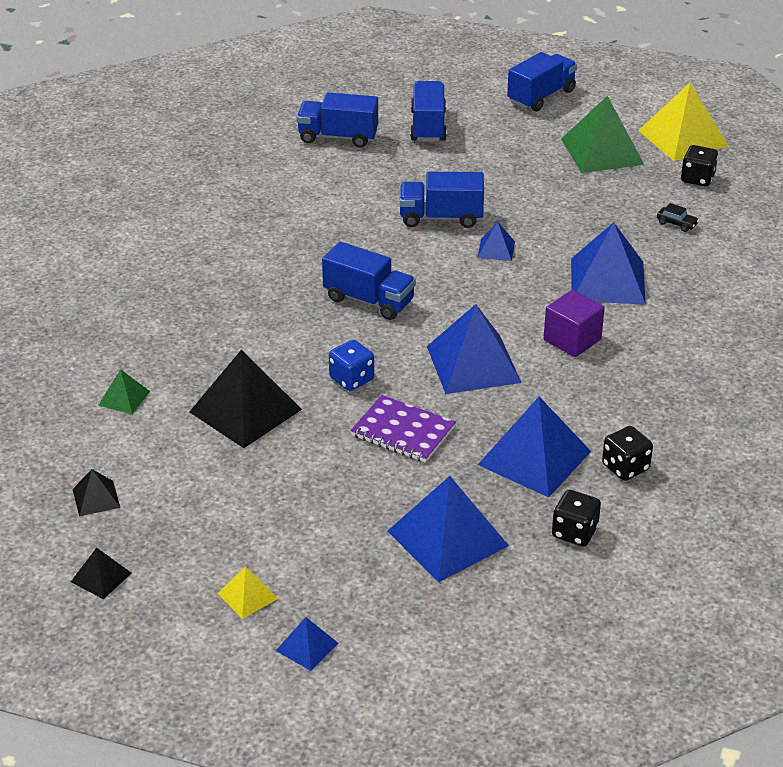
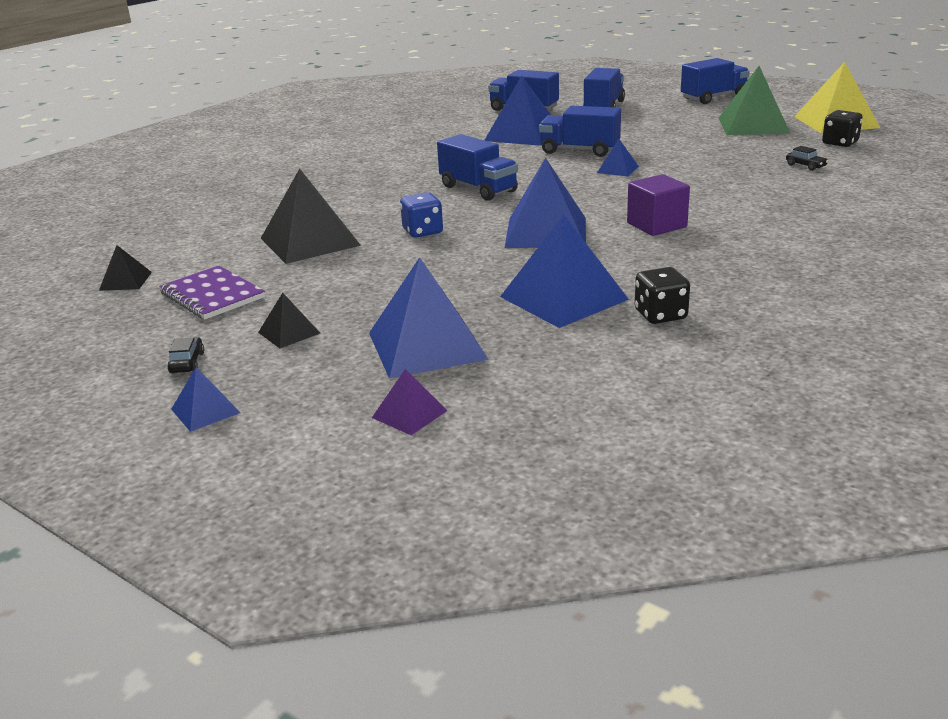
camera: 20 degrees right, 10 degrees down
black pyramid [71,548,131,599] -> black pyramid moved to [258,293,320,348]
green pyramid [98,369,150,414] -> none
yellow pyramid [217,566,278,619] -> black car [167,337,204,373]
purple notebook [350,395,456,463] -> purple notebook moved to [159,266,265,319]
black dice [552,490,601,546] -> none
blue pyramid [571,222,646,305] -> blue pyramid moved to [484,75,551,146]
none -> purple pyramid [372,369,447,435]

